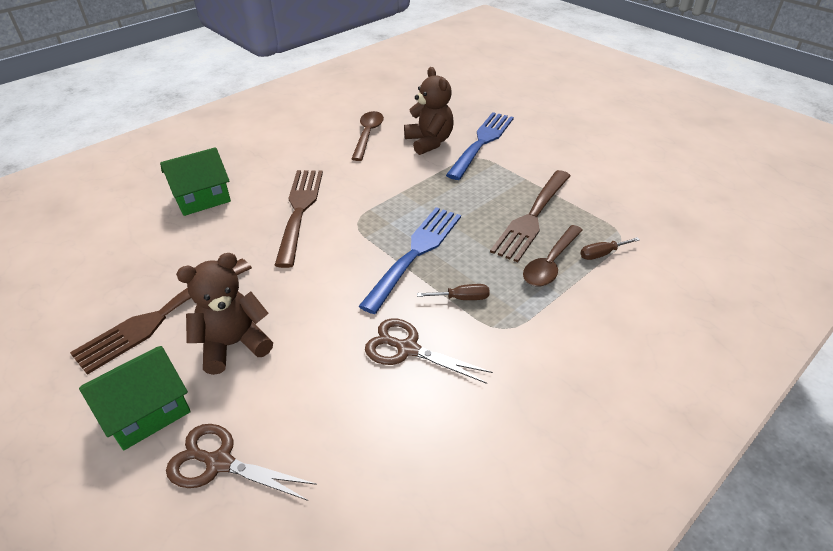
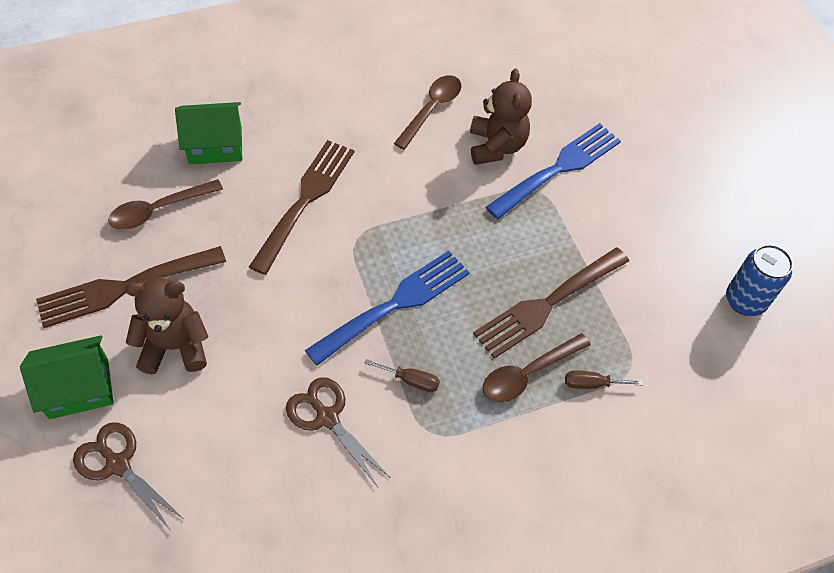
camera: 20 degrees right, 15 degrees up
none -> brown spoon [108,179,223,230]
none -> blue can [726,244,793,316]

